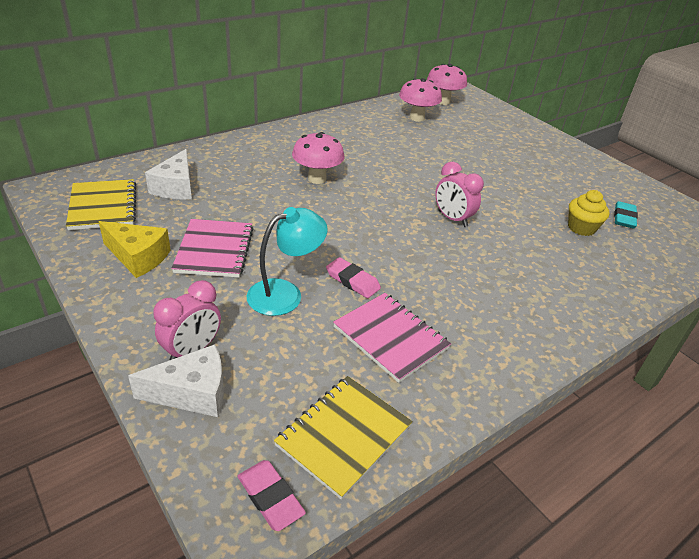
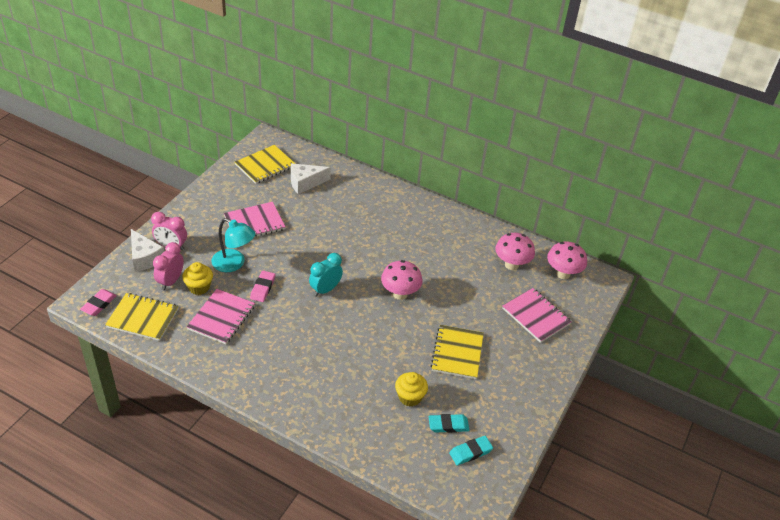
camera: 65 degrees right, 5 degrees up
yellow cheese [98,221,170,278] -> none
pink mushroom [292,132,344,184] -> pink mushroom moved to [381,260,423,300]
pink clock [435,162,484,227] -> pink clock moved to [153,242,184,290]
none -> yellow cupcake [182,262,213,295]
none -> turquoise clock [309,253,343,297]
none -> yellow notebook [431,325,484,379]
none -> turquoise eraser [449,436,493,465]
none -> pink notebook [502,288,572,343]

